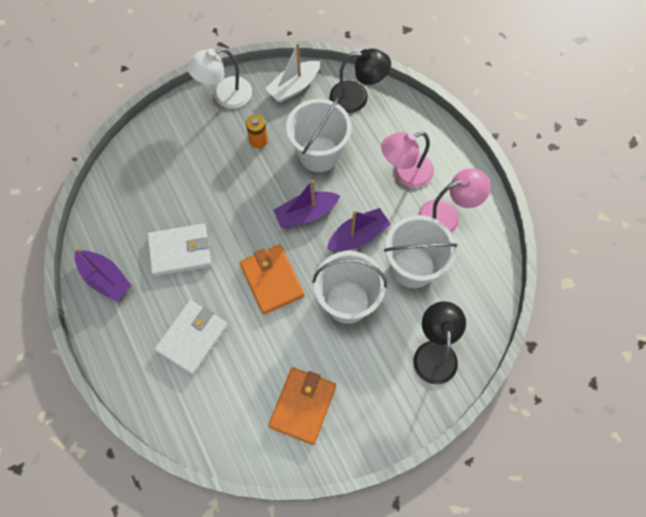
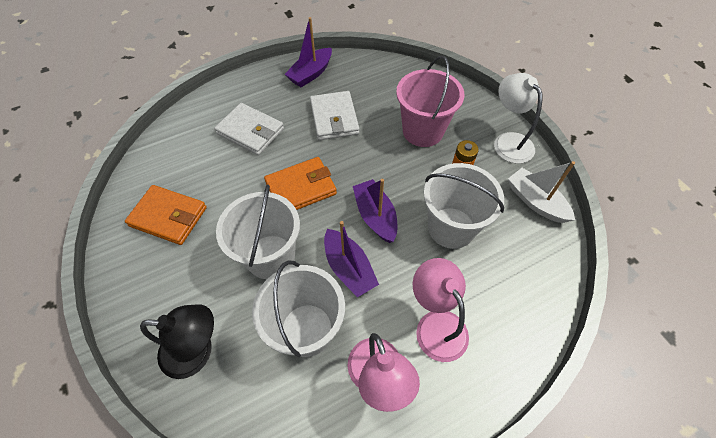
camera: 90 degrees right, 10 degrees down
black lamp [330,49,391,113] -> none
none -> pink bucket [396,56,464,147]

